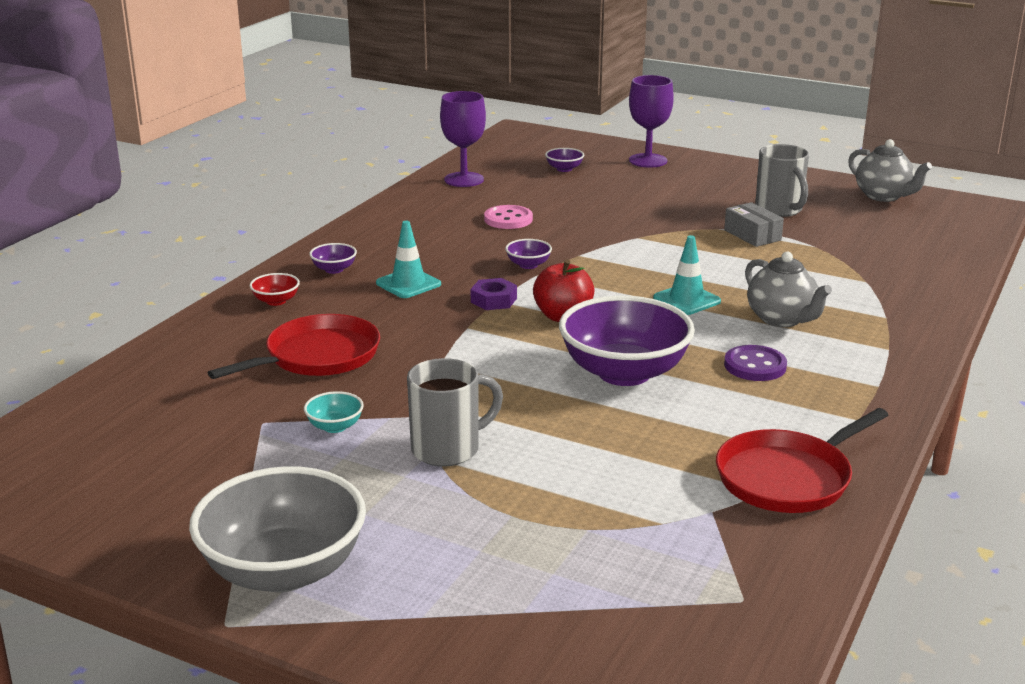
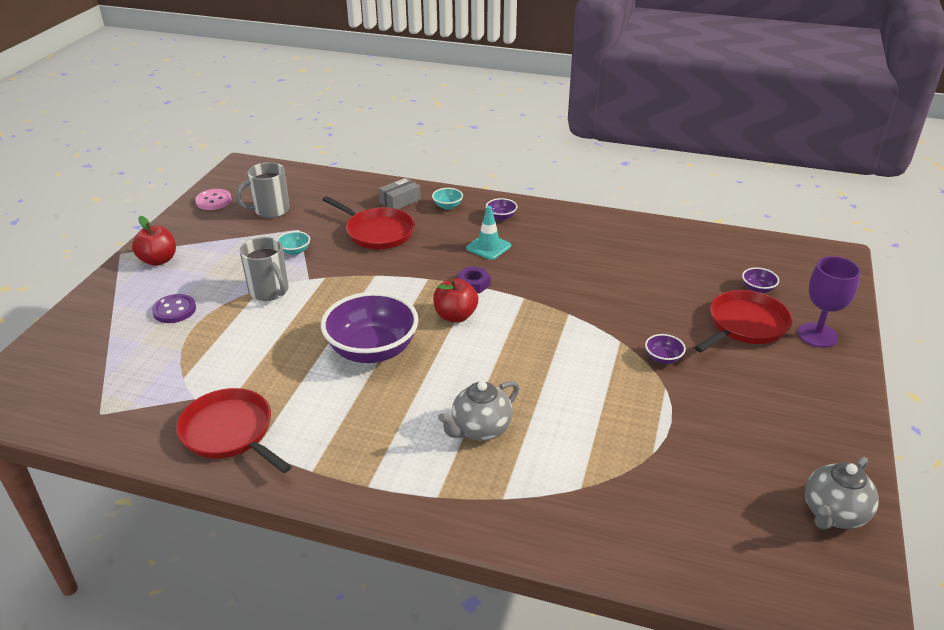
camera: 80 degrees right, 10 degrees up
grey bowl [189,466,366,592] -> red apple [132,216,176,266]
red bowl [250,273,300,306] -> turquoise bowl [432,188,463,210]
purple goblet [440,91,486,187] -> none
pink button [484,205,533,229] -> pink button moved to [195,189,232,210]
purple bowl [505,239,552,269] -> purple bowl moved to [645,334,686,364]
turquoise traffic cone [653,235,721,315] -> none
grey box [724,202,784,247] -> grey box moved to [379,177,421,209]
purple button [724,345,787,381] -> purple button moved to [152,294,196,323]
grey mug [755,144,809,217] -> grey mug moved to [236,162,290,218]
none -> red pan [694,290,793,352]

